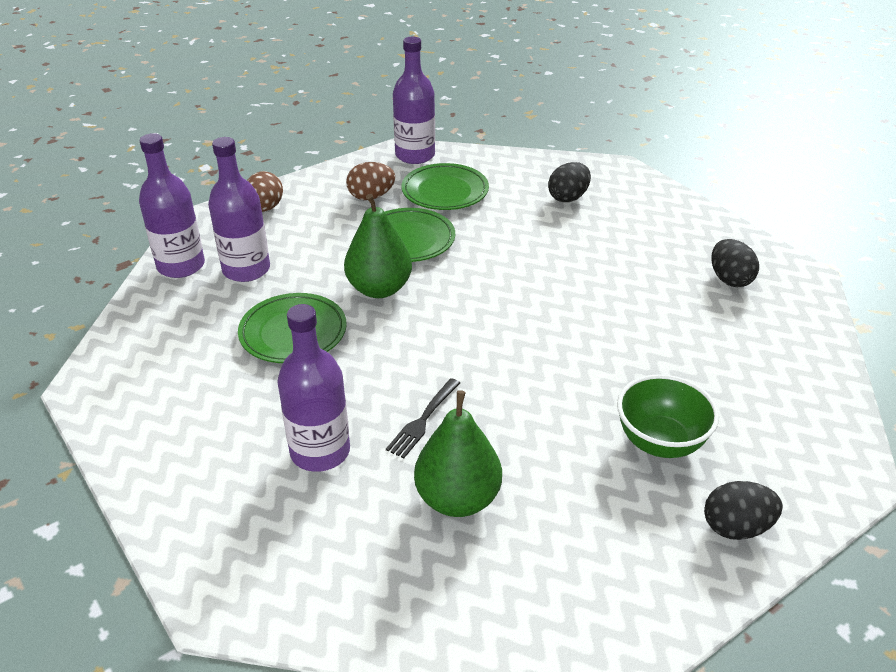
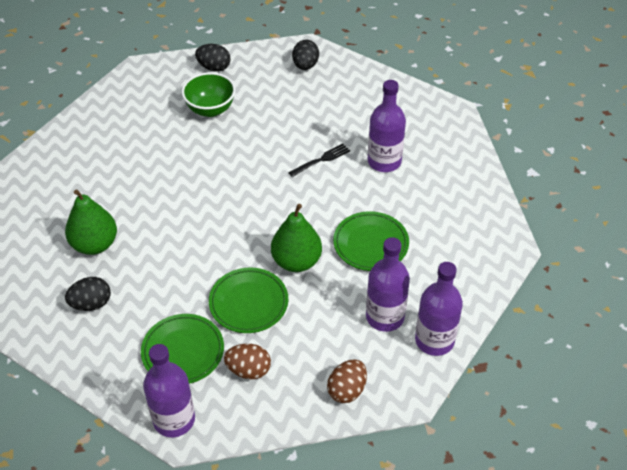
camera: 155 degrees left, 10 degrees up
green pear [414,390,502,517] -> green pear moved to [65,189,117,255]
black egg [711,239,759,287] -> black egg moved to [292,40,319,70]

